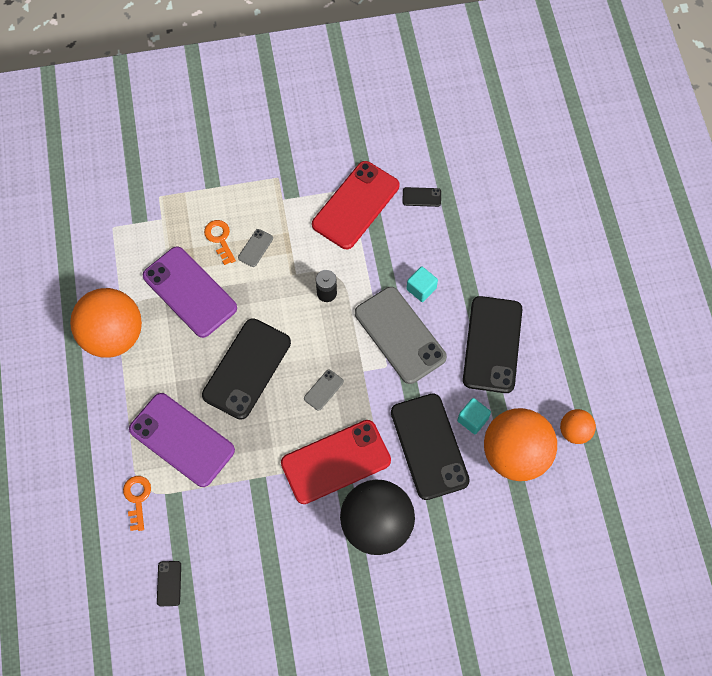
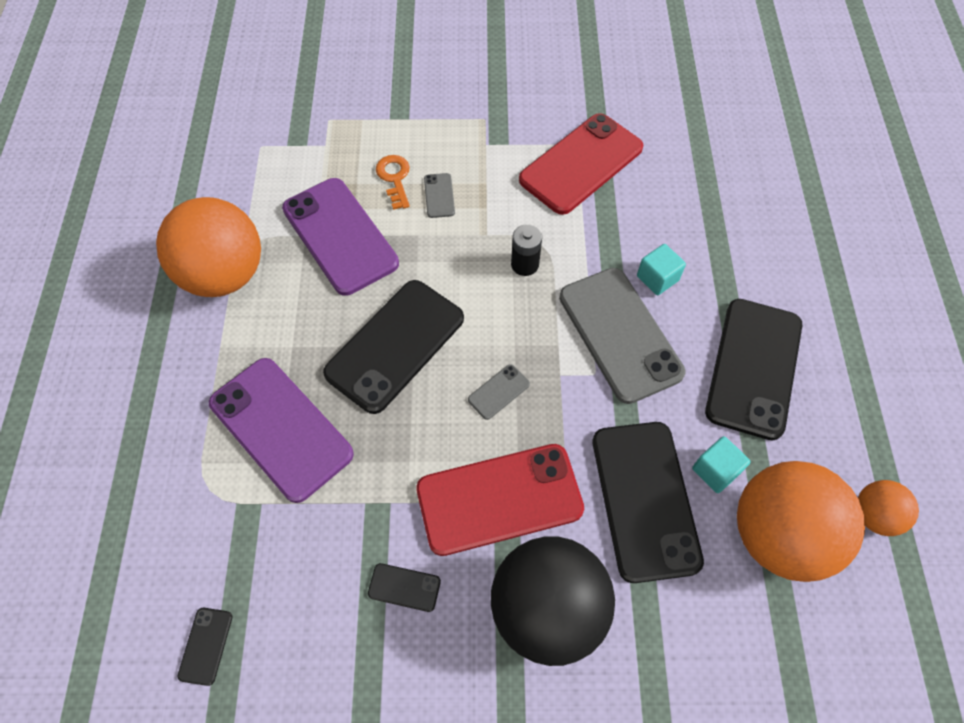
camera: 10 degrees right, 5 degrees down
orange key [123,476,151,531] -> none
grey phone [238,229,273,267] -> grey phone turned 45 degrees counterclockwise [424,173,455,218]
black phone [402,187,441,207] -> black phone moved to [368,563,441,612]

